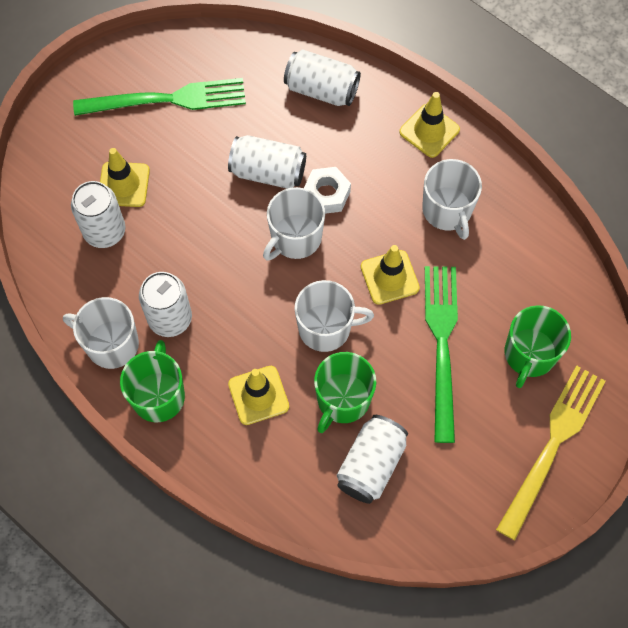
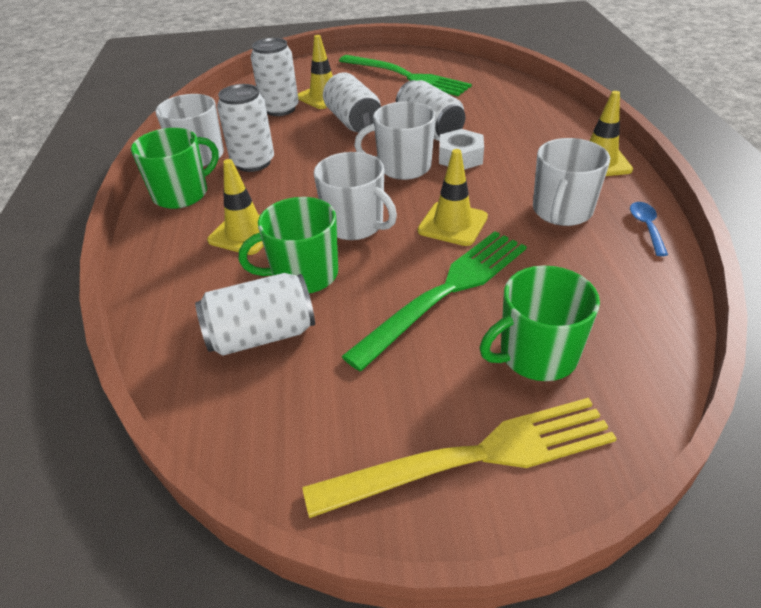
camera: 45 degrees right, 25 degrees down
white can [284,50,361,106] -> white can moved to [323,73,381,133]
none -> blue spoon [630,202,668,256]

